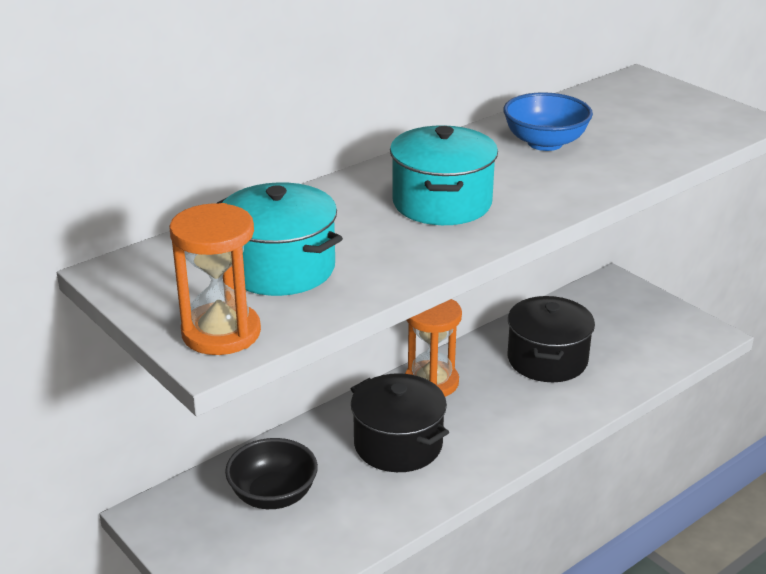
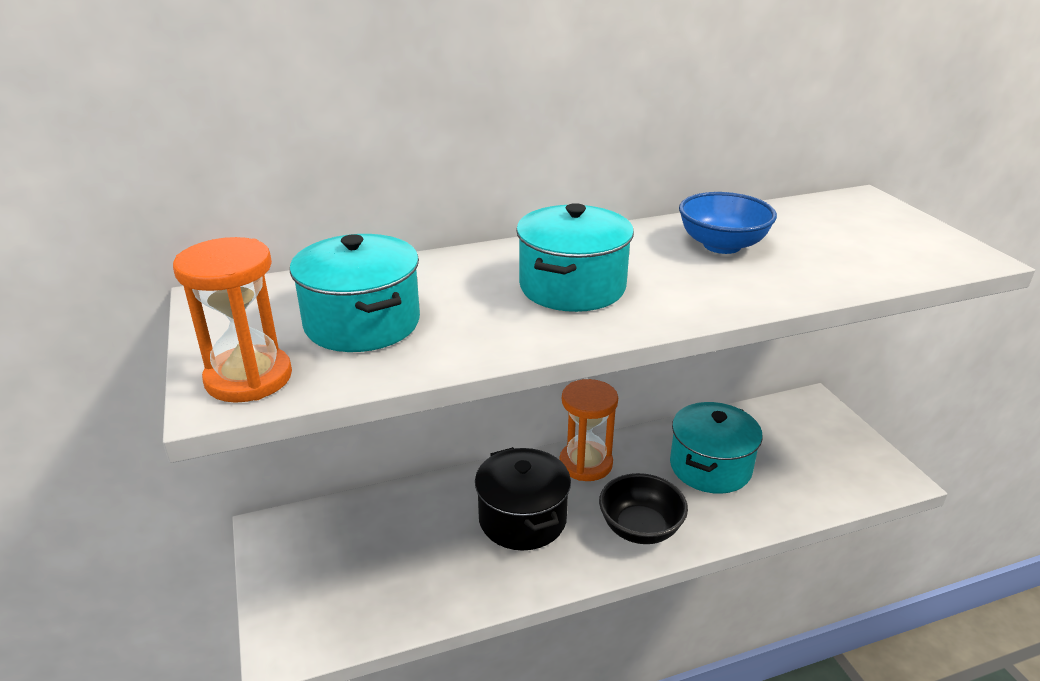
camera: 20 degrees right, 0 degrees up
black bowl [225,438,318,509] -> black bowl moved to [599,473,688,544]
black pot [508,296,595,382] -> turquoise pot [670,402,763,494]

